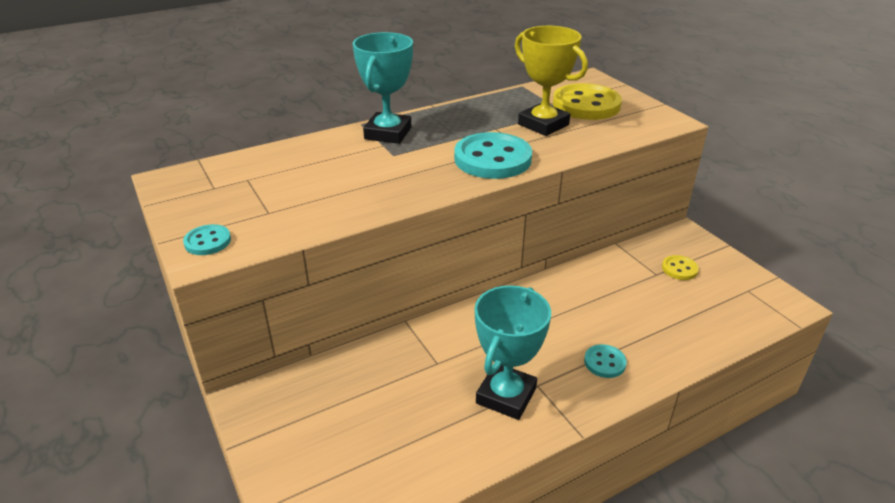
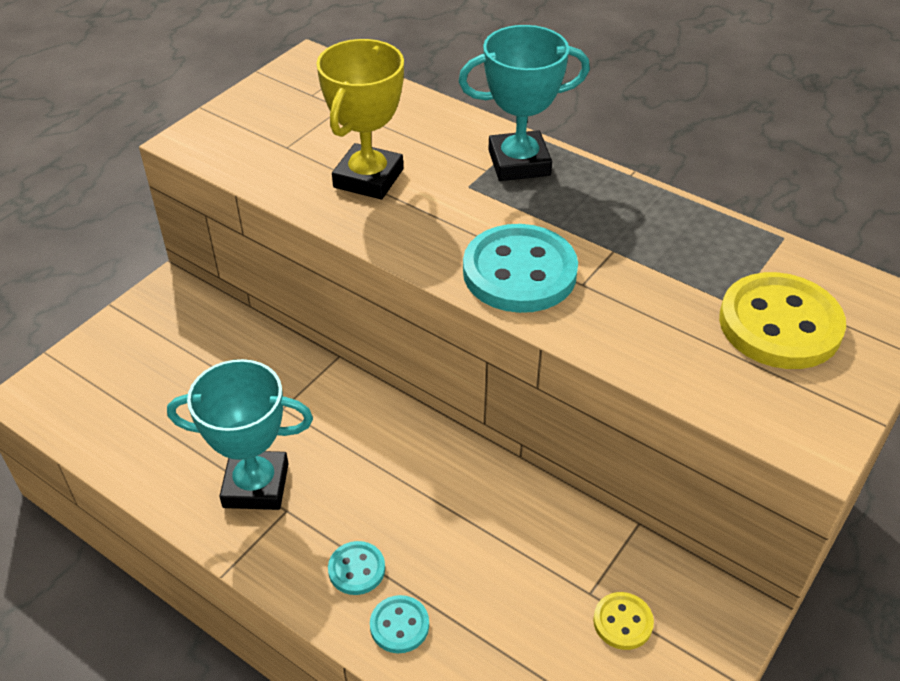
camera: 65 degrees right, 10 degrees up
turquoise button [183,224,231,255] -> turquoise button moved to [370,595,429,653]
yellow trophy [515,26,588,136] -> yellow trophy moved to [316,39,404,199]

